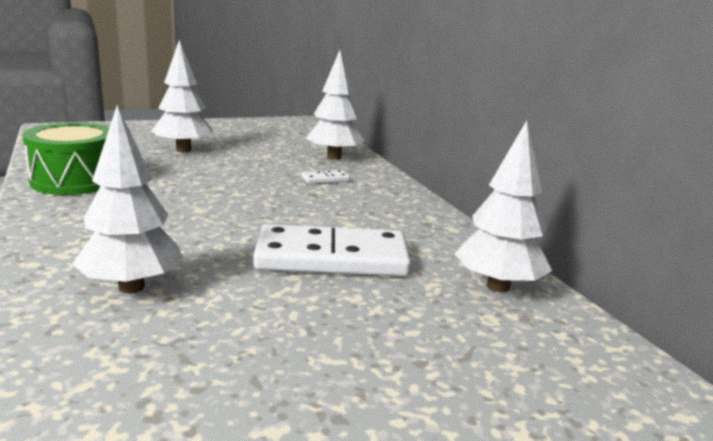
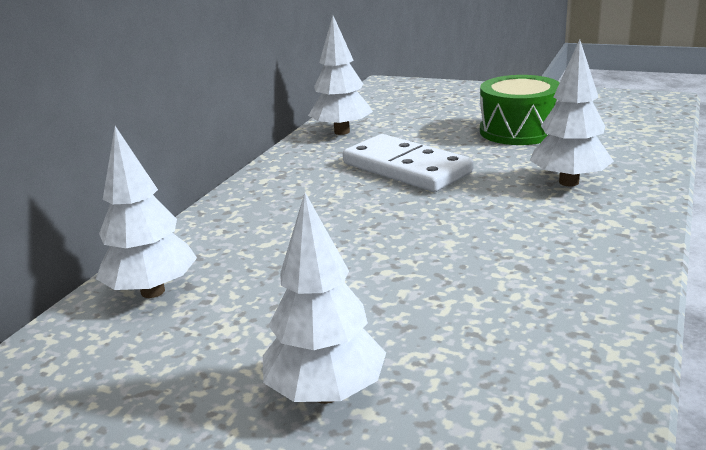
camera: 130 degrees left, 5 degrees up
green drum [23,122,110,195] -> green drum moved to [480,75,560,145]
white domino [301,170,350,184] -> none

